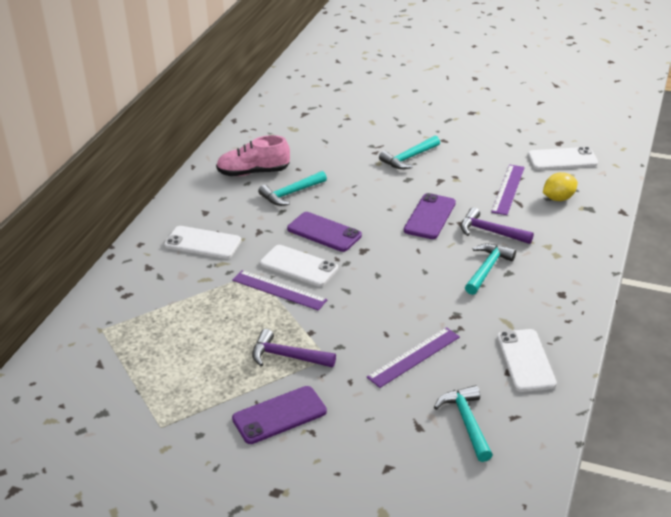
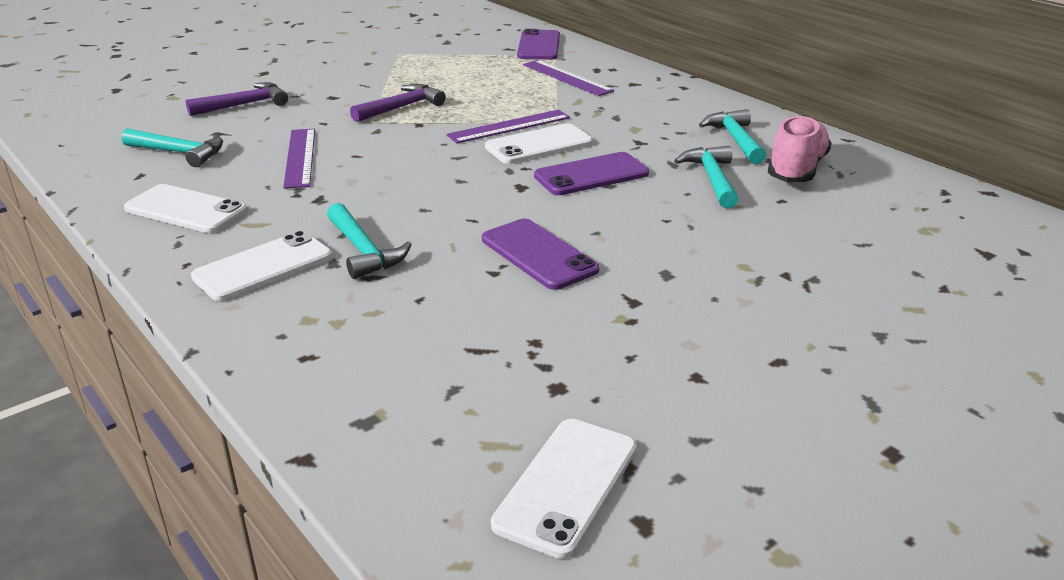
camera: 120 degrees right, 5 degrees down
white phone [164,226,241,259] -> white phone moved to [191,231,332,301]
purple phone [232,386,327,444] -> purple phone moved to [517,29,560,60]
turquoise hammer [379,136,440,169] -> turquoise hammer moved to [699,109,766,164]
purple hammer [461,207,534,244] -> purple hammer moved to [185,82,288,116]
purple ruler [491,165,525,215] -> purple ruler moved to [523,60,614,96]
yellow lemon [543,172,578,201] -> none

